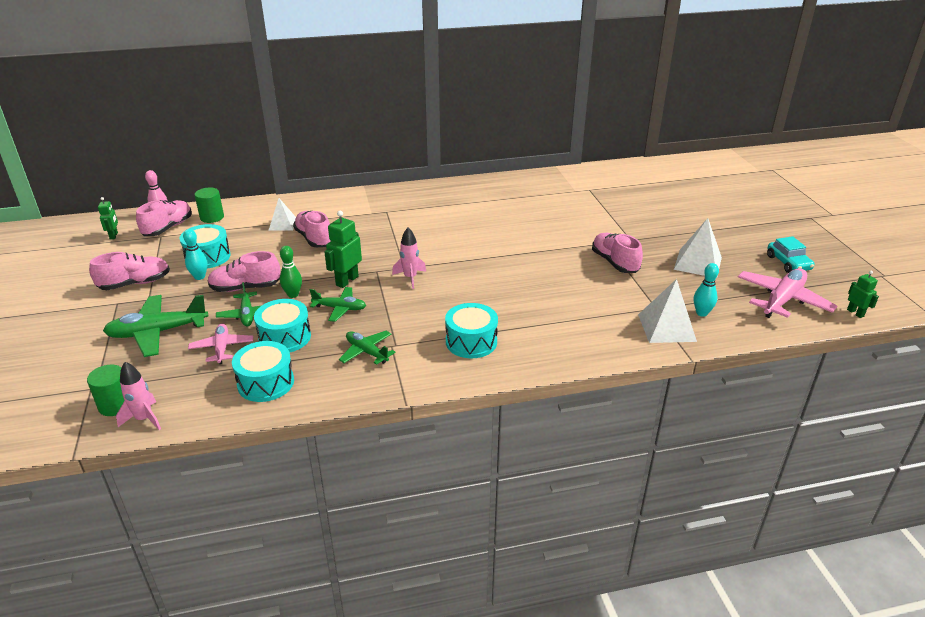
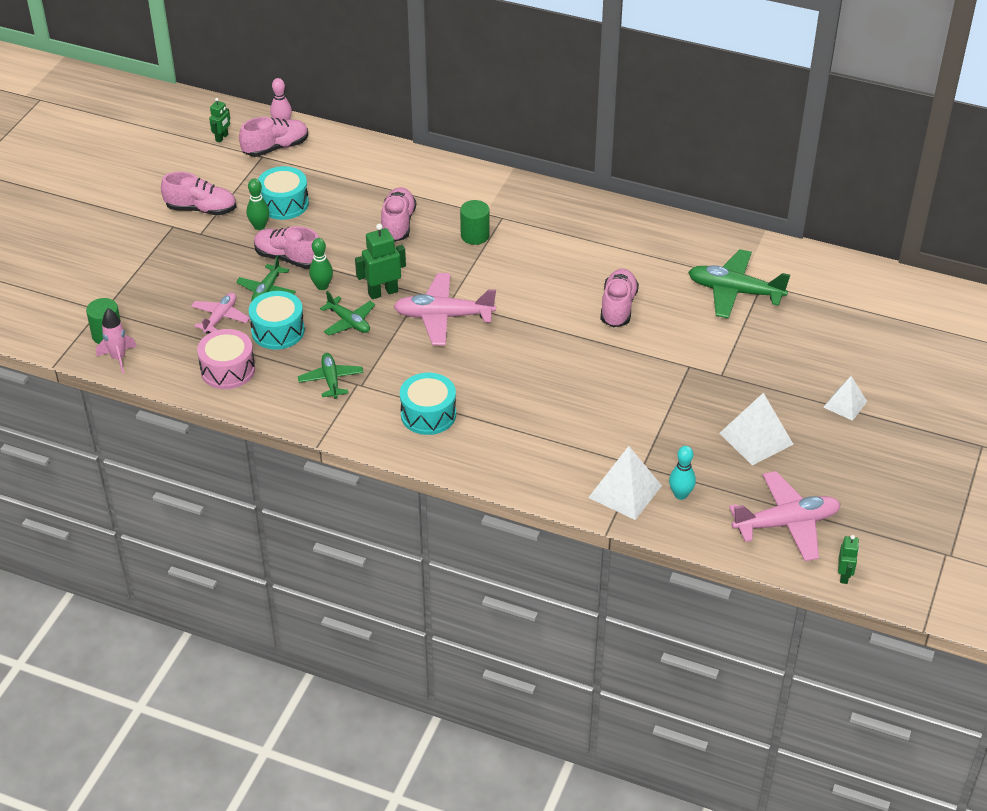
camera: 35 degrees right, 10 degrees up
green plane [103,295,208,357] -> green plane moved to [688,249,790,319]
turquoise bowling pin [183,229,207,280] -> green bowling pin [247,179,269,230]
green cylinder [195,187,224,223] -> green cylinder moved to [460,200,490,245]
turquoise drum [232,341,294,402] -> pink drum [197,329,255,389]
white pyramid [269,198,296,230] -> white pyramid moved to [823,376,867,421]
pink rocket [392,227,426,289] -> pink plane [394,273,496,345]
pink shoe [592,233,643,273] -> pink shoe moved to [600,269,639,327]
turquoise car [767,236,815,273] -> none

